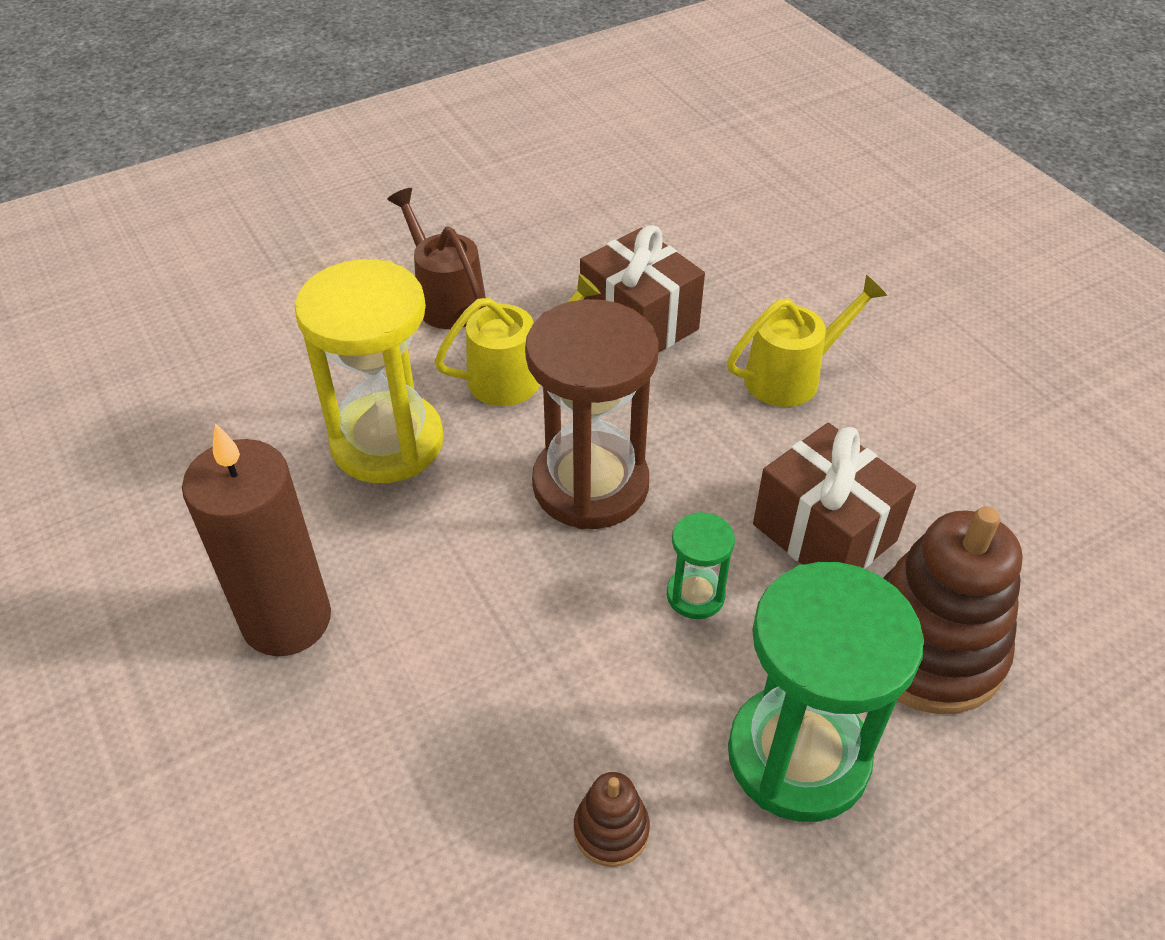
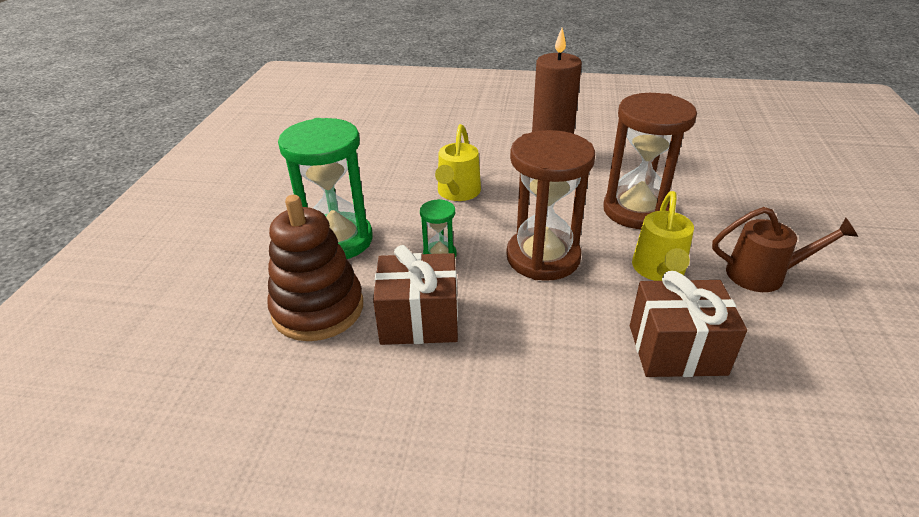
camera: 130 degrees right, 10 degrees down
yellow hourglass [294,259,444,483] -> brown hourglass [603,93,697,229]
brown stacking toy [574,772,650,867] -> none
yellow watering can [727,275,888,407] -> yellow watering can moved to [435,124,481,201]

